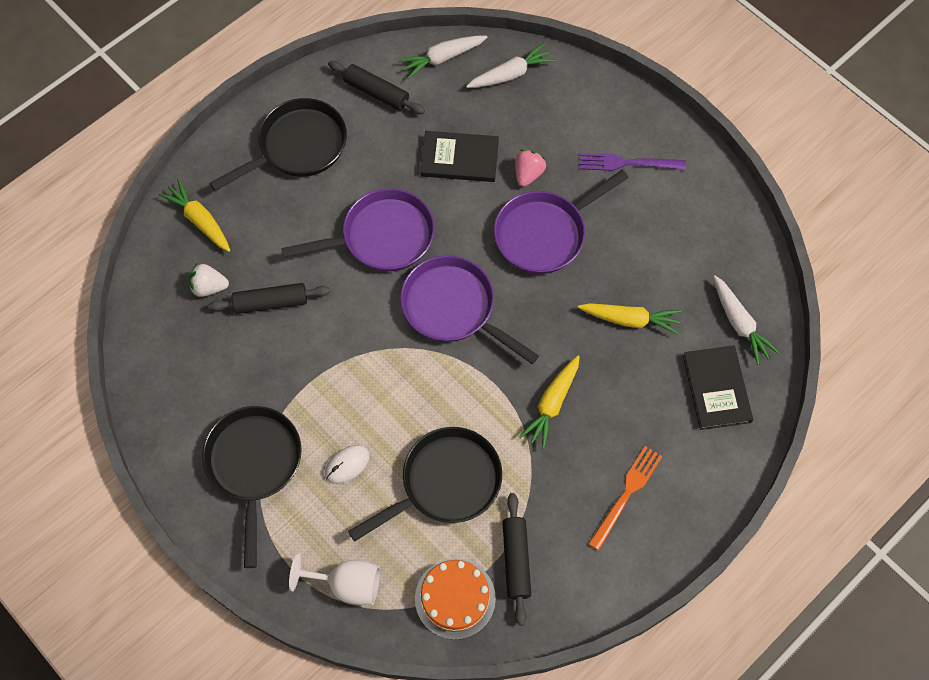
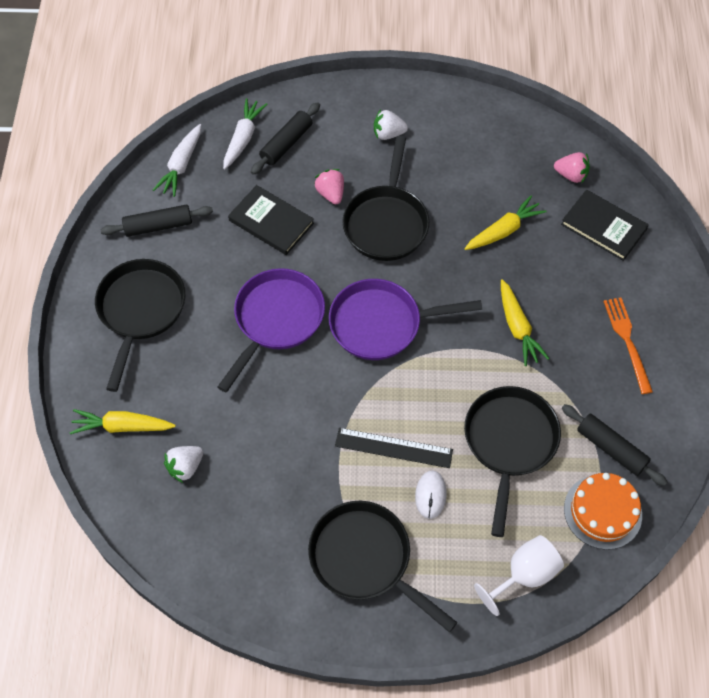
camera: 45 degrees left, 5 degrees down
black rolling pin [208,283,330,314] -> black rolling pin moved to [251,102,320,175]
black book [420,131,499,182] -> black book turned 75 degrees clockwise [228,185,314,255]
purple pan [494,170,629,274] -> black pan [342,136,429,261]
purple fork [580,153,686,171] -> white strawberry [374,109,408,140]
white carrot [713,275,780,365] -> pink strawberry [554,152,590,183]
none -> black ruler [335,428,453,468]

